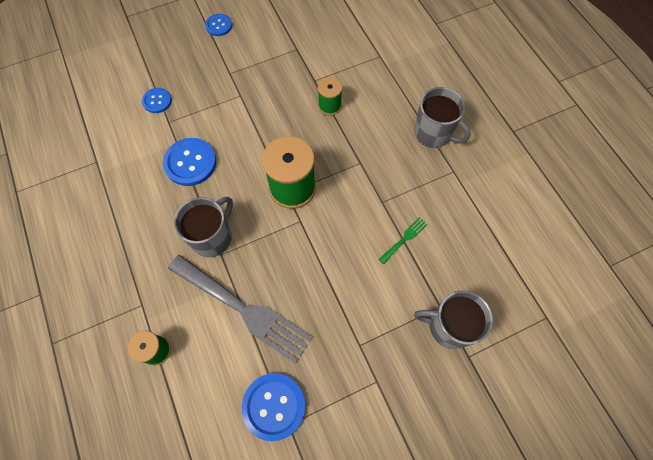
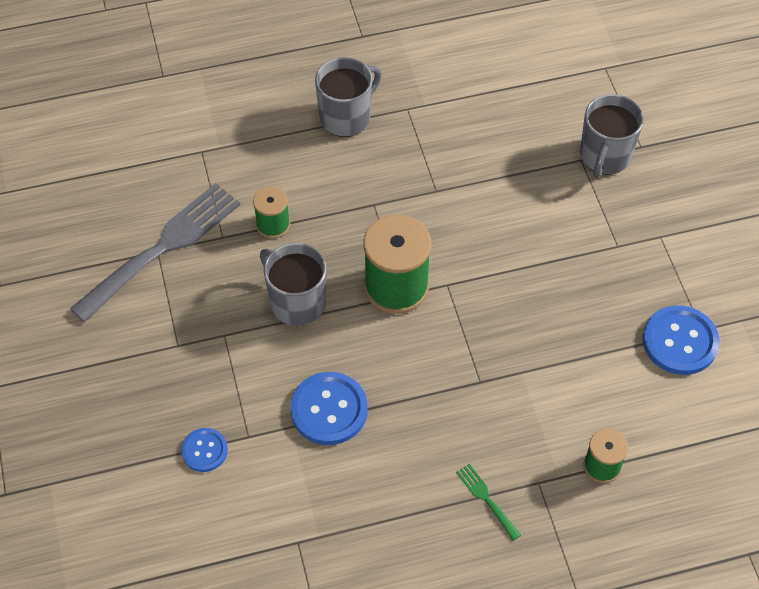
camera: 80 degrees left, 10 degrees down
grey fork [168,255,313,364] -> grey fork moved to [70,183,241,322]
grey mug [174,197,233,257] -> grey mug moved to [260,243,326,326]
blue button [205,14,232,36] -> none
green fork [379,217,428,264] -> green fork moved to [456,464,521,541]

